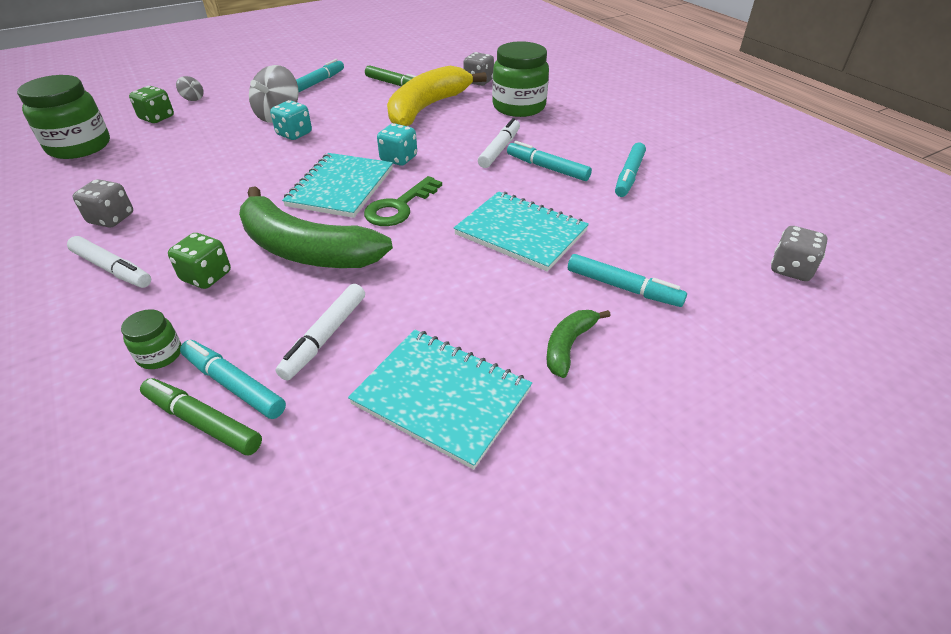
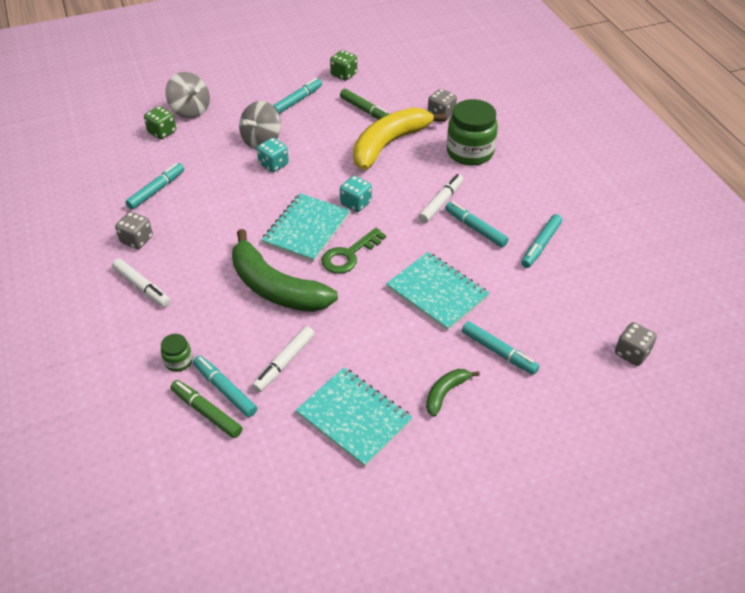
camera: 10 degrees right, 5 degrees up
green jar [17,75,110,159] -> none
green dice [168,233,231,289] -> green dice moved to [330,50,357,80]
grey spinning top [176,76,204,101] -> grey spinning top [166,72,210,119], size x2.08
none -> turquoise marker [125,163,184,210]

